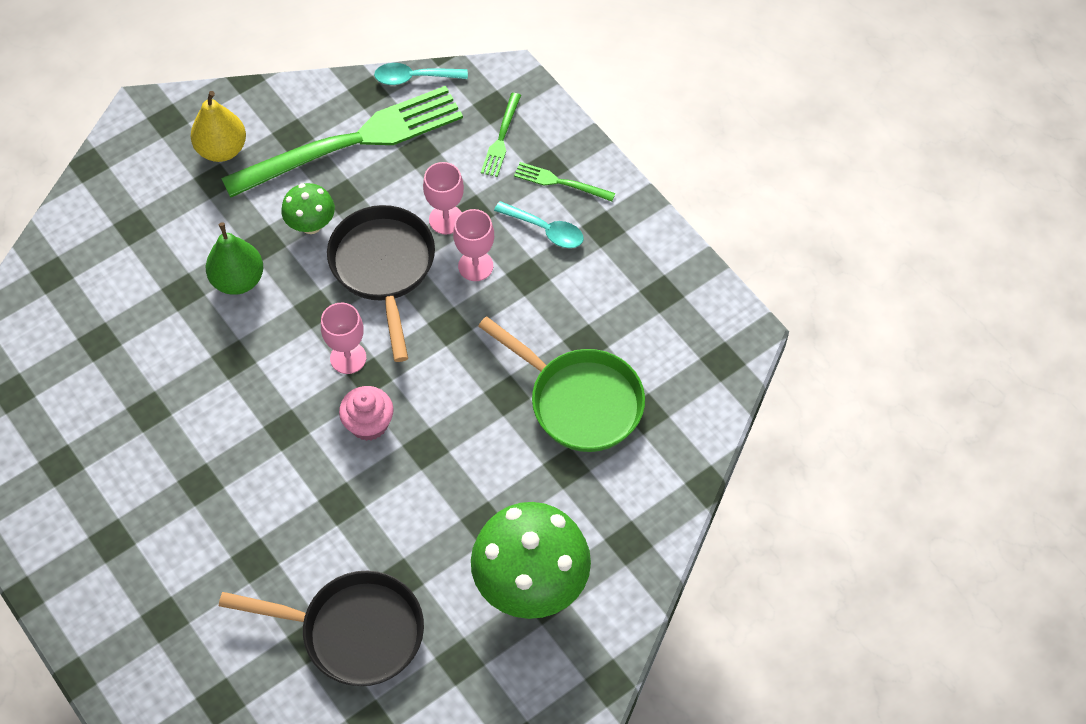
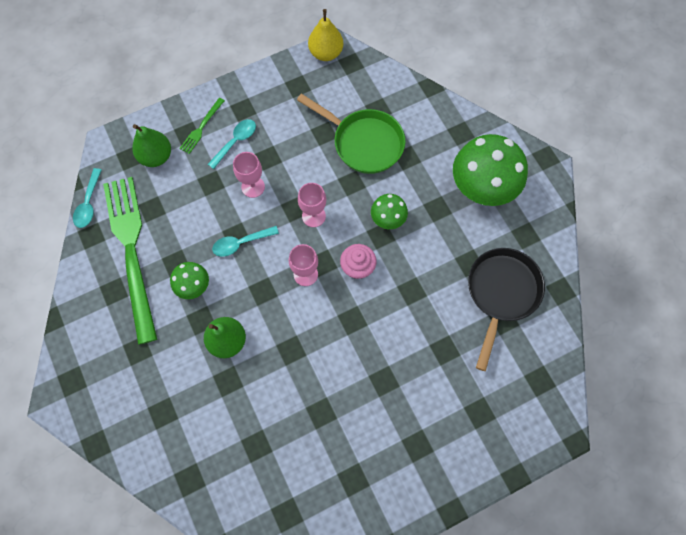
camera: 80 degrees left, 10 degrees up
yellow pear [191,91,246,162] -> yellow pear moved to [308,9,343,61]
black pan [327,205,435,362] -> turquoise spoon [212,226,279,257]
pink goblet [423,162,464,234] -> pink goblet moved to [298,183,326,227]
green pan [478,316,645,452] -> green pan turned 75 degrees clockwise [297,94,405,174]
green fork [481,93,521,177] -> green pear [132,124,171,167]
none -> green mushroom [371,194,408,229]

